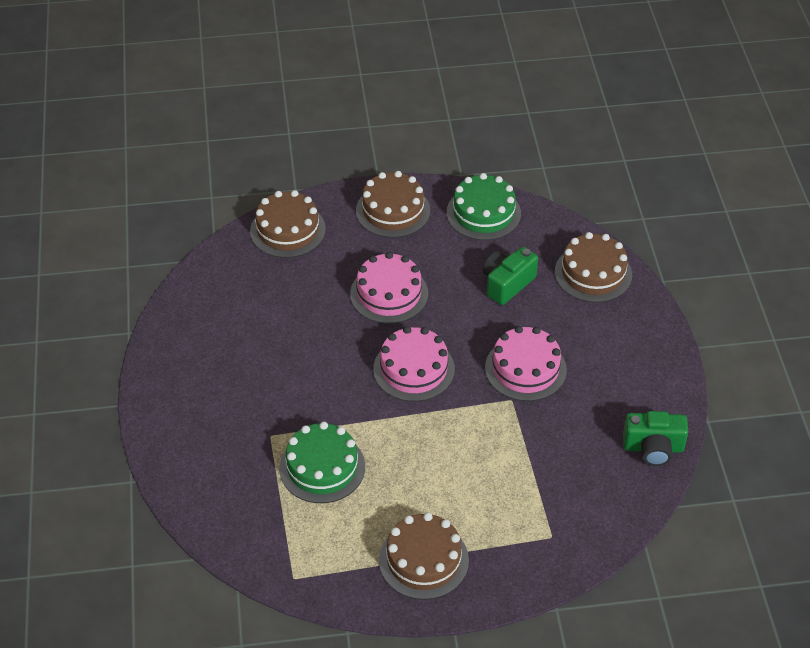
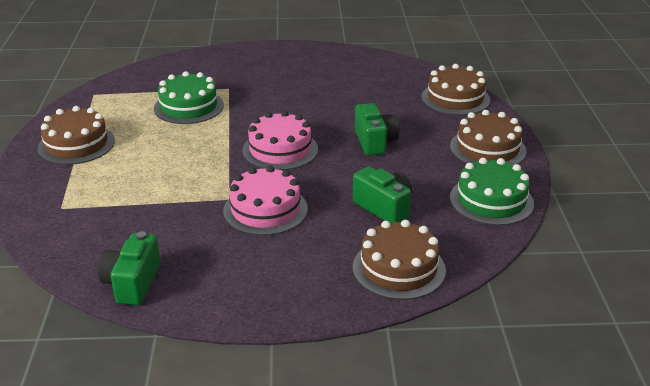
camera: 95 degrees right, 15 degrees down
pink cake [350,252,428,324] -> green camera [355,103,400,156]

